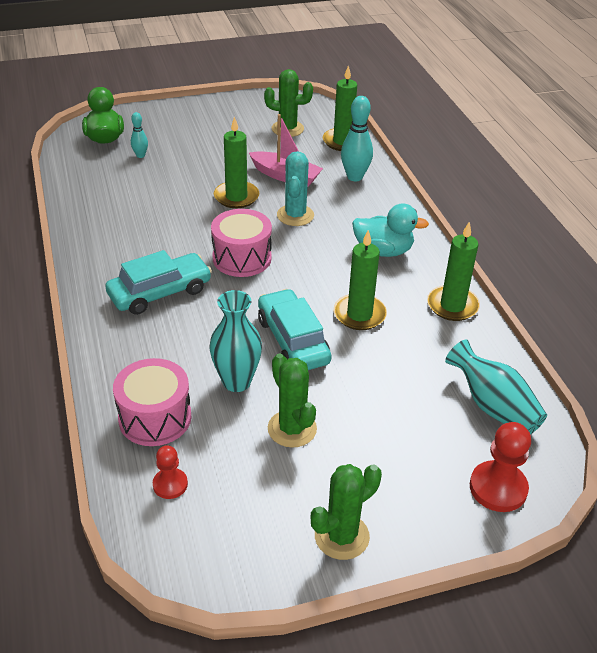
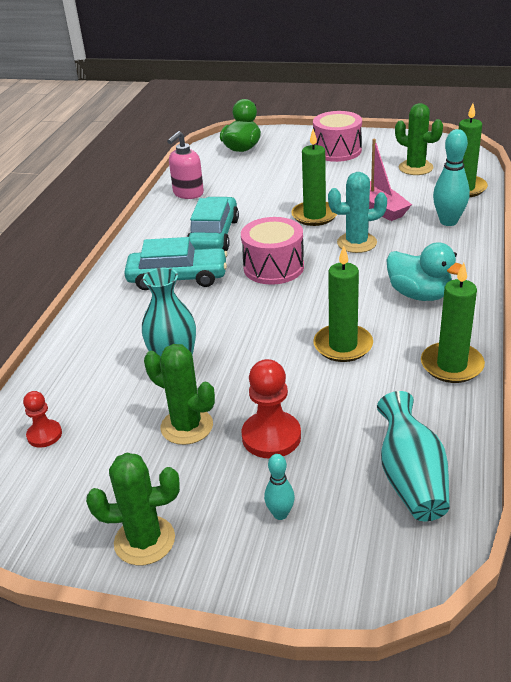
camera: 35 degrees right, 5 degrees down
pink drum [113,358,191,446] -> pink drum moved to [313,111,362,162]
turquoise bowling pin [131,112,148,158] -> turquoise bowling pin moved to [264,454,295,520]
turquoise car [258,289,332,370] -> turquoise car moved to [187,197,239,251]
green cactus [268,354,317,448] -> green cactus turned 60 degrees counterclockwise [144,344,215,445]
turquoise cactus [277,151,314,226] -> turquoise cactus turned 45 degrees clockwise [328,172,387,253]
red pawn [470,422,531,512] -> red pawn moved to [241,359,301,459]
none -> pink soap dispenser [167,131,204,199]

